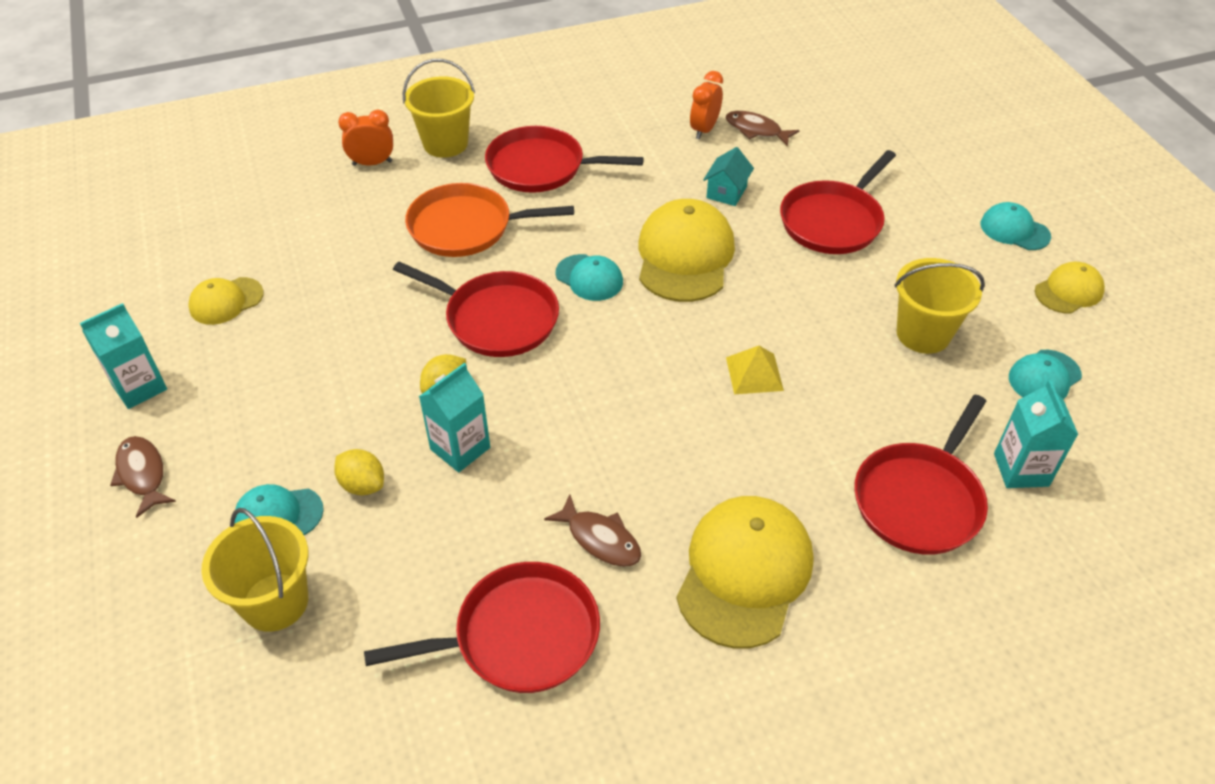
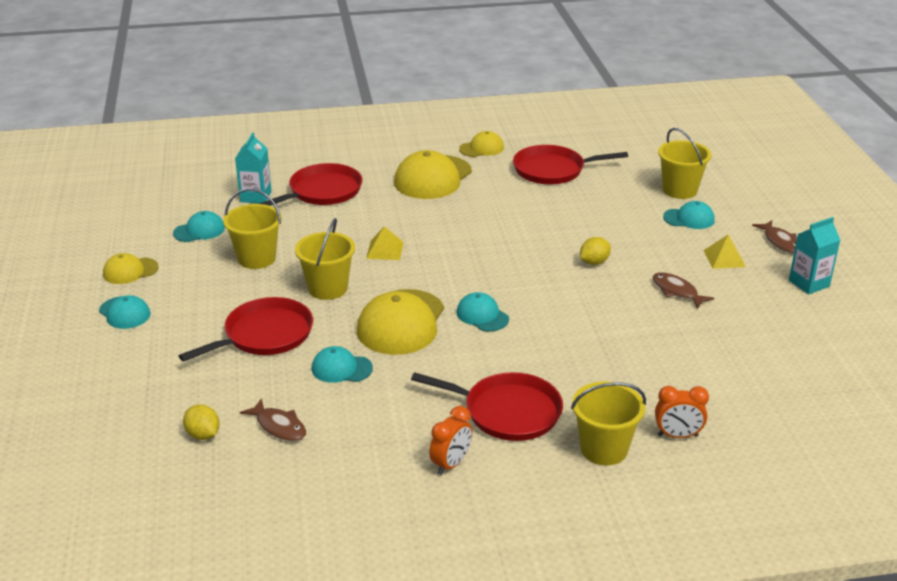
camera: 170 degrees left, 15 degrees down
yellow cap [188,277,264,325] -> yellow cap moved to [459,131,504,157]
yellow lemon [334,449,384,496] -> yellow lemon moved to [183,404,220,440]
red pan [393,262,559,357] -> none
orange pan [405,183,574,257] -> none
turquoise carton [419,363,490,472] -> none
brown fish [544,494,641,567] -> brown fish moved to [653,272,714,309]
orange clock [690,71,723,139] -> orange clock moved to [429,406,472,475]
turquoise house [703,147,754,206] -> turquoise cap [312,346,373,383]
none -> yellow bucket [295,218,355,300]
none -> yellow pyramid [703,234,746,269]

